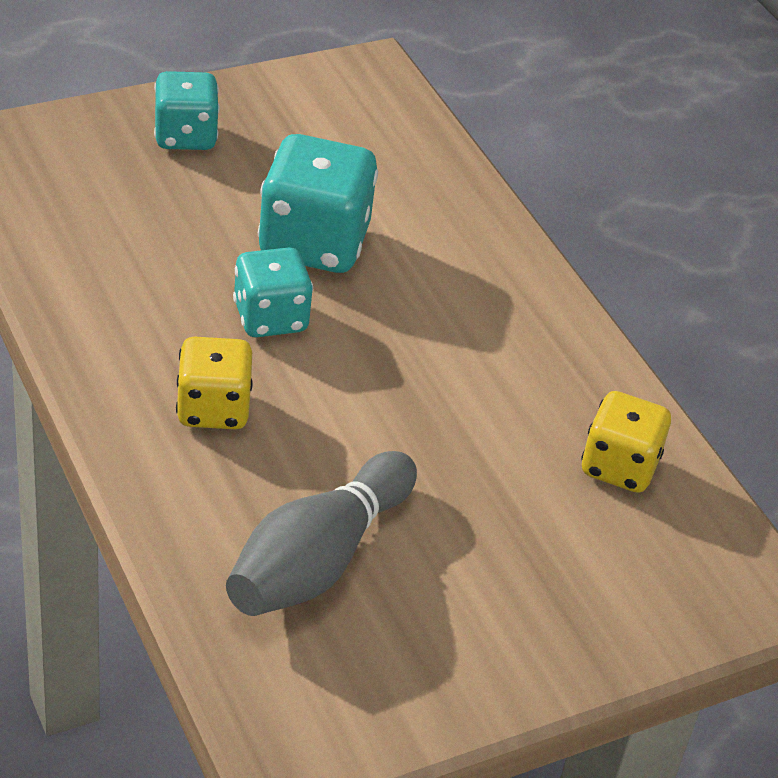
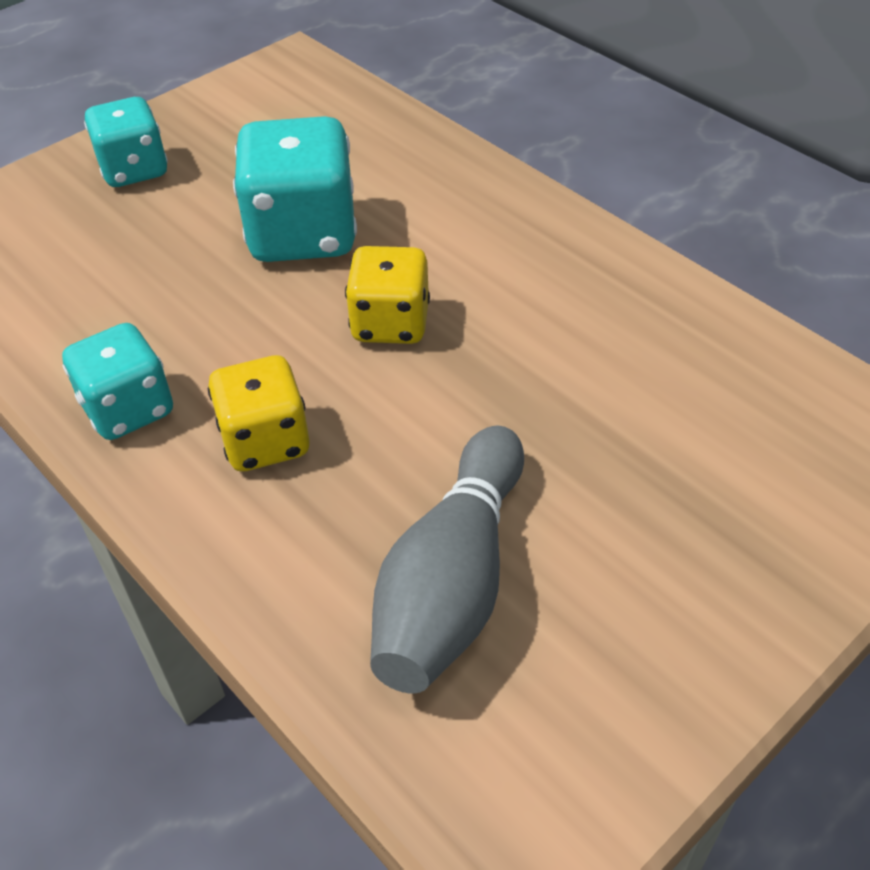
camera: 10 degrees left, 5 degrees up
turquoise dice [233,247,313,337] -> turquoise dice moved to [62,323,173,440]
yellow dice [581,391,671,493] -> yellow dice moved to [345,246,430,344]

